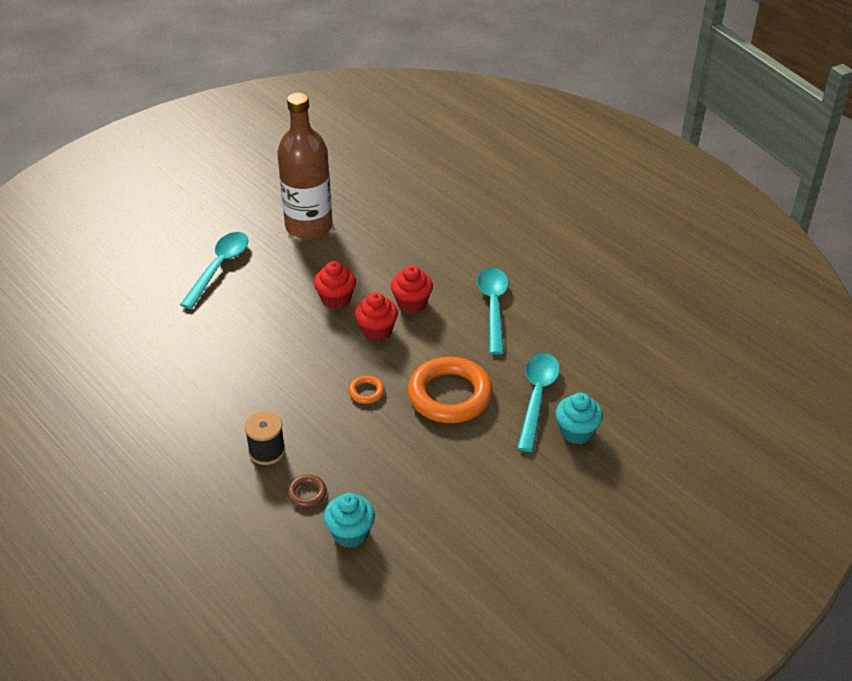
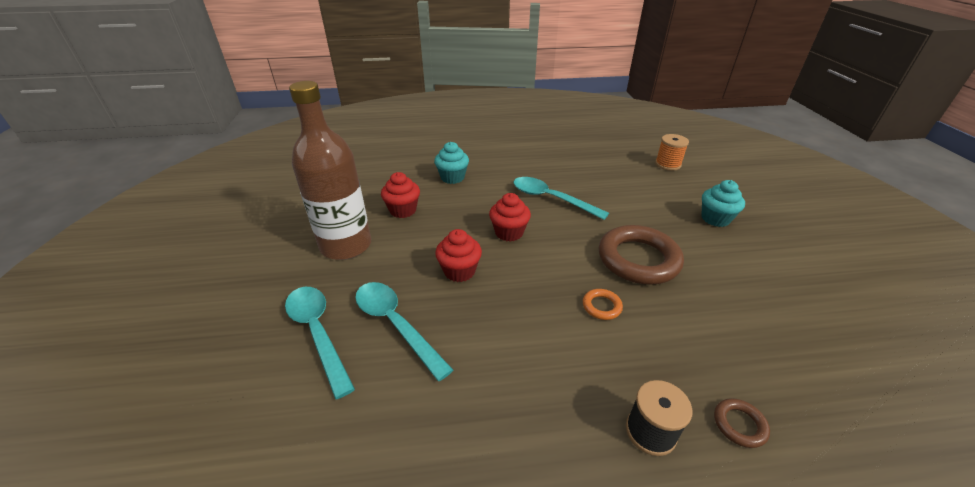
camera: 55 degrees left, 5 degrees down
turquoise cupcake [324,493,375,548] -> turquoise cupcake moved to [434,142,469,184]
red cupcake [355,292,398,341] -> red cupcake moved to [381,172,420,218]
orange ring [408,357,493,423] -> brown ring [599,225,684,285]
turquoise spoon [517,353,560,452] -> turquoise spoon moved to [355,282,453,381]
none -> orange spool [655,134,689,171]

